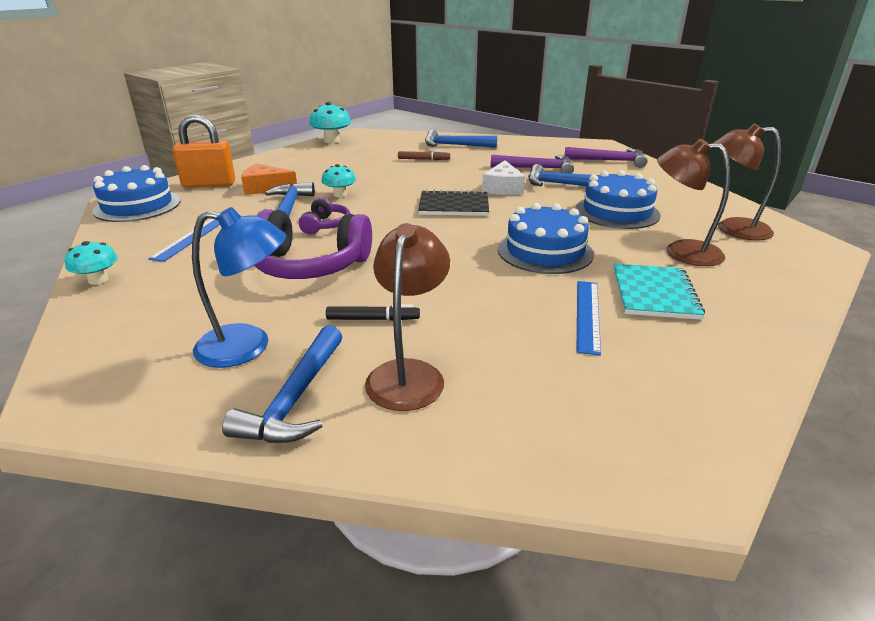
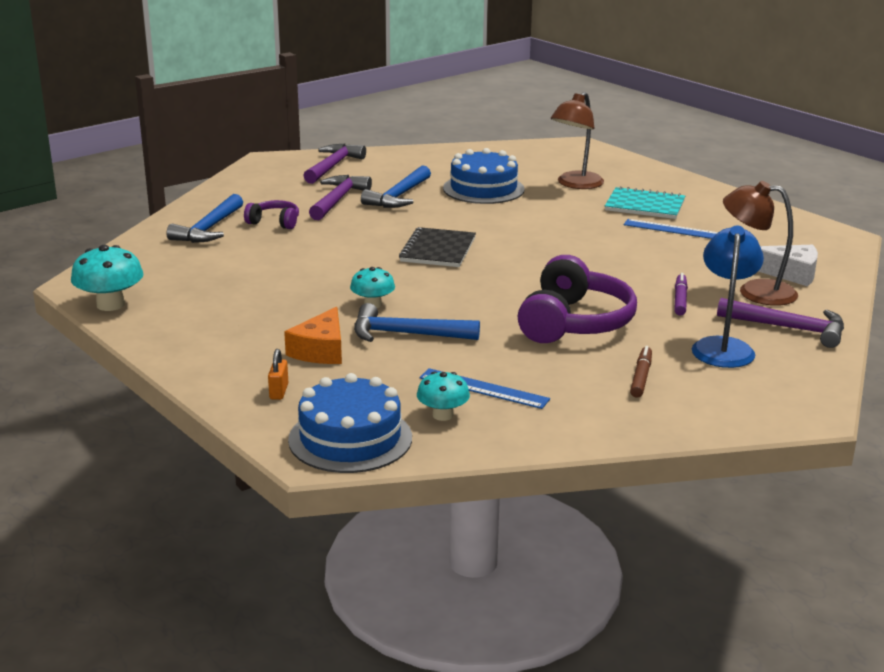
camera: 80 degrees left, 5 degrees down
turquoise mushroom [65,241,118,285] -> turquoise mushroom moved to [417,371,470,421]
orange padlock [172,114,235,188] -> orange padlock [268,349,288,400], size x0.44
blue hammer [222,325,343,443] -> purple hammer [717,298,844,348]
purple headphones [299,197,350,234] -> purple headphones moved to [244,200,299,229]
black marker [326,305,420,321] -> purple marker [674,273,688,315]
brown marker [398,150,450,160] -> brown marker moved to [630,346,652,398]
white cheese [482,160,525,195] -> white cheese moved to [758,245,818,286]
blue cake [498,203,594,274] -> none
brown lamp [713,124,781,241] -> none

